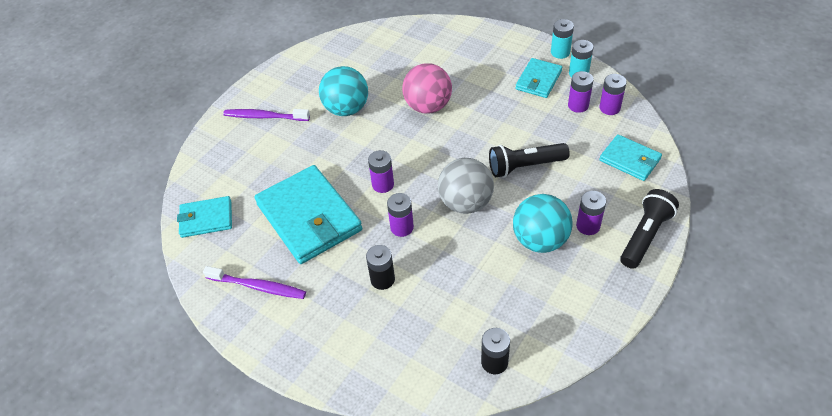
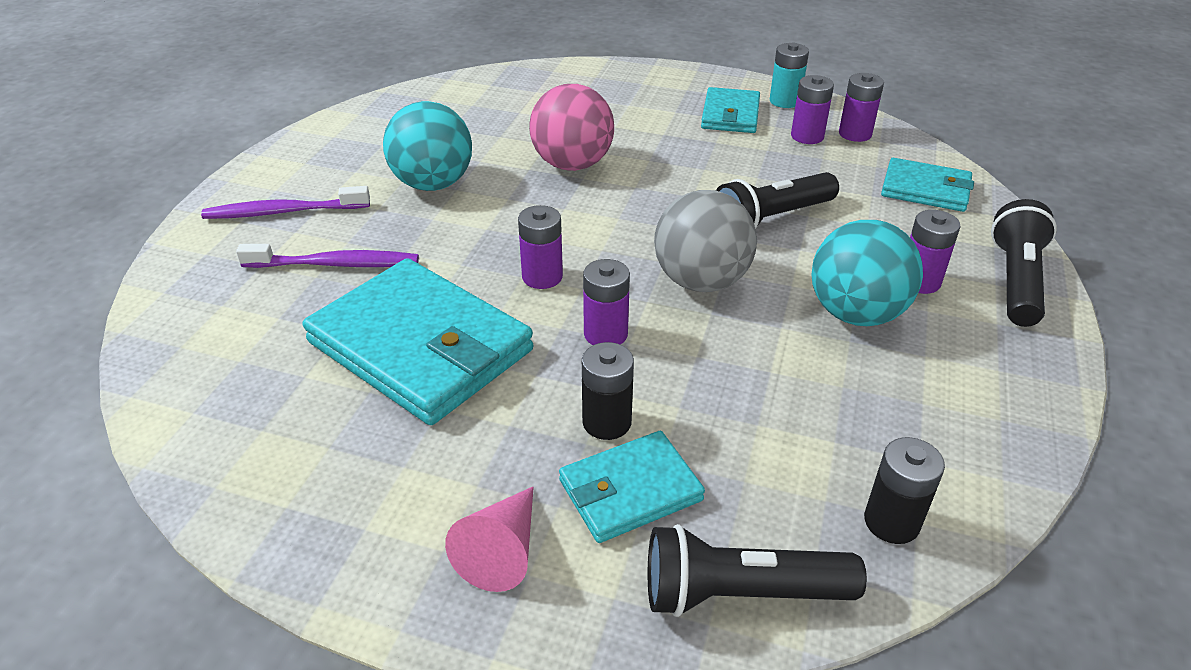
camera: 20 degrees left, 10 degrees down
turquoise wallet [177,196,232,238] -> turquoise wallet moved to [559,431,705,543]
purple toothbrush [203,266,306,299] -> purple toothbrush moved to [236,244,419,268]
turquoise battery [551,19,574,59] -> none
none -> pink cone [445,486,534,592]
none -> black flashlight [648,524,867,617]

